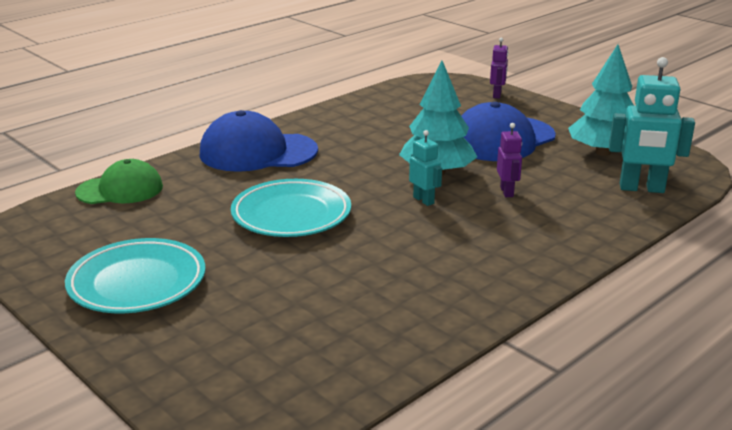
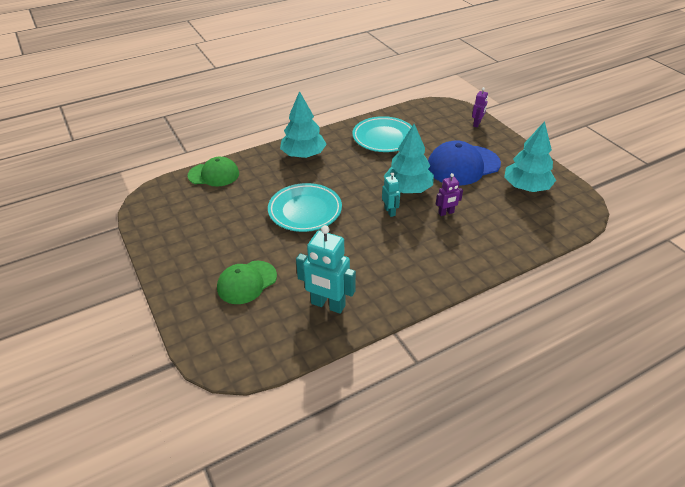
camera: 15 degrees right, 15 degrees up
turquoise plate [65,238,205,313] -> turquoise plate moved to [352,116,412,152]
blue cap [200,110,318,172] -> turquoise tree [280,91,327,158]
purple robot [497,123,522,197] -> purple robot turned 60 degrees clockwise [436,173,463,216]
turquoise robot [609,57,695,193] -> turquoise robot moved to [296,225,356,314]
none -> green cap [217,261,277,304]

